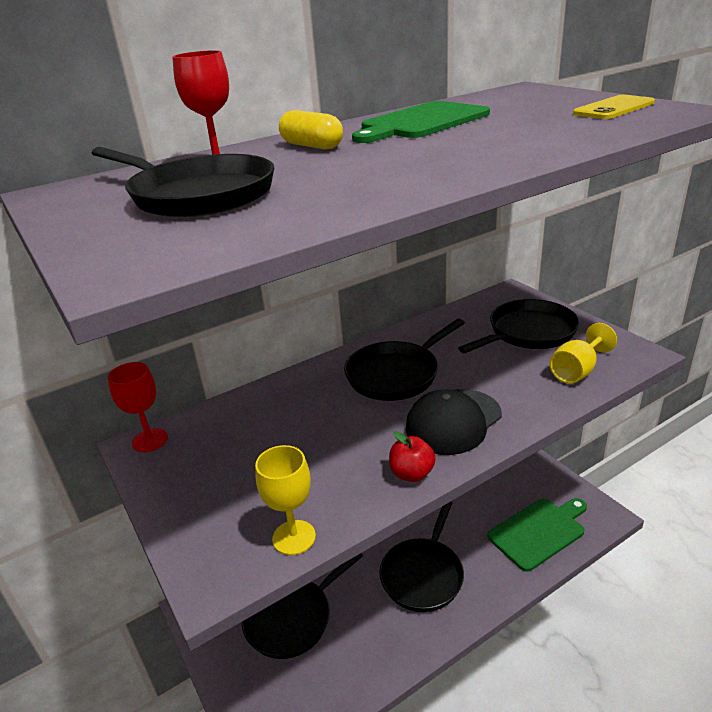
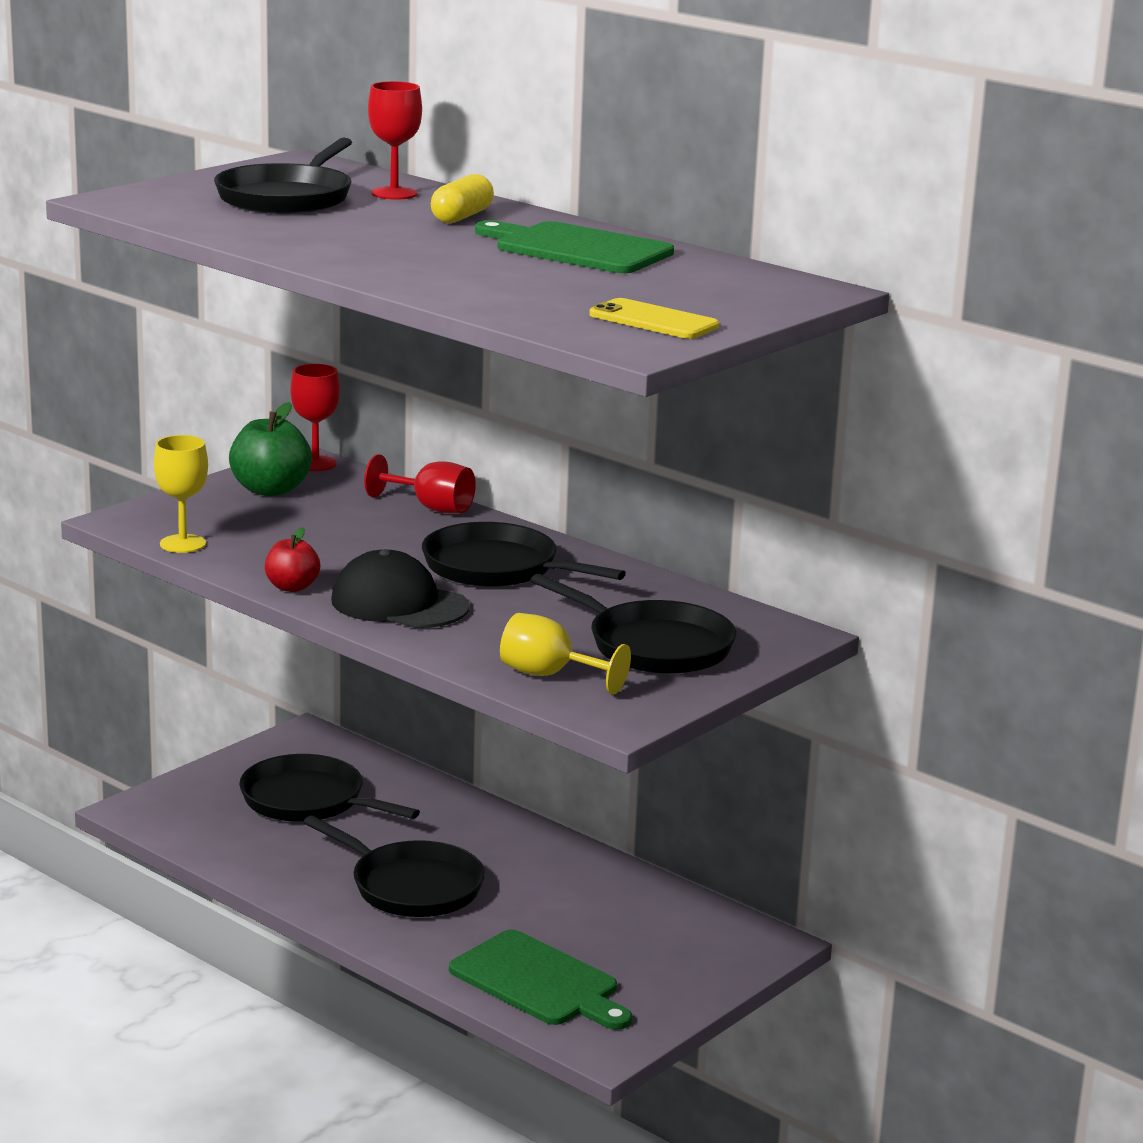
camera: 70 degrees right, 10 degrees down
black pan [379,501,464,612] -> black pan turned 150 degrees counterclockwise [303,816,485,917]
none -> green apple [229,402,312,496]
none -> red goblet [364,454,476,513]

